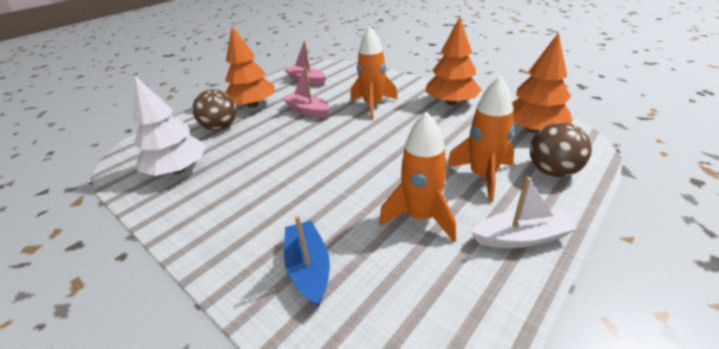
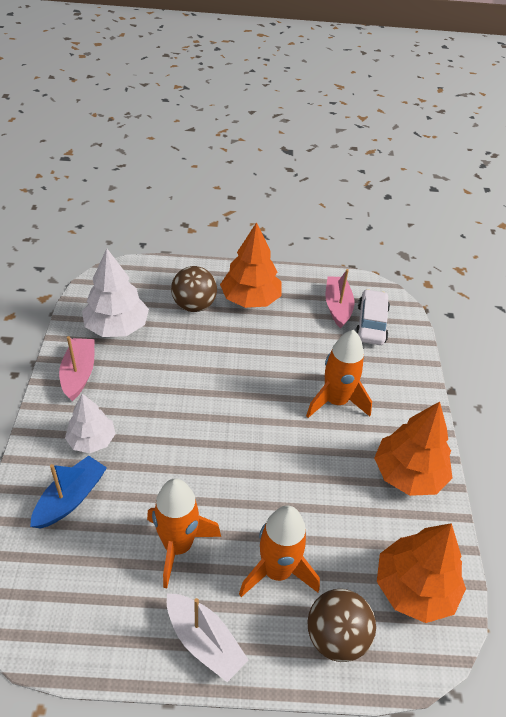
camera: 45 degrees right, 10 degrees up
pink boat [282,67,330,118] -> pink boat moved to [59,336,94,401]
none -> white tree [65,394,116,453]
none -> white car [355,289,390,345]

